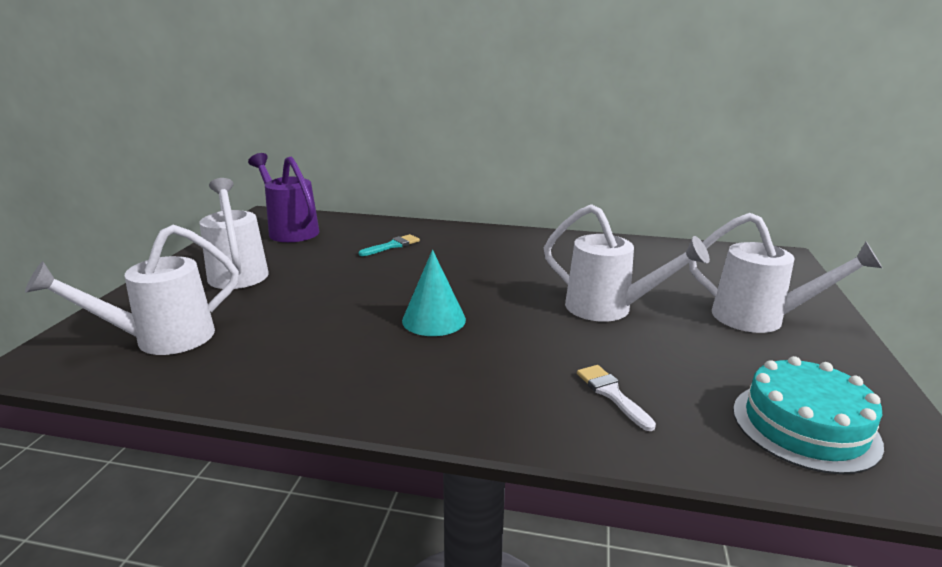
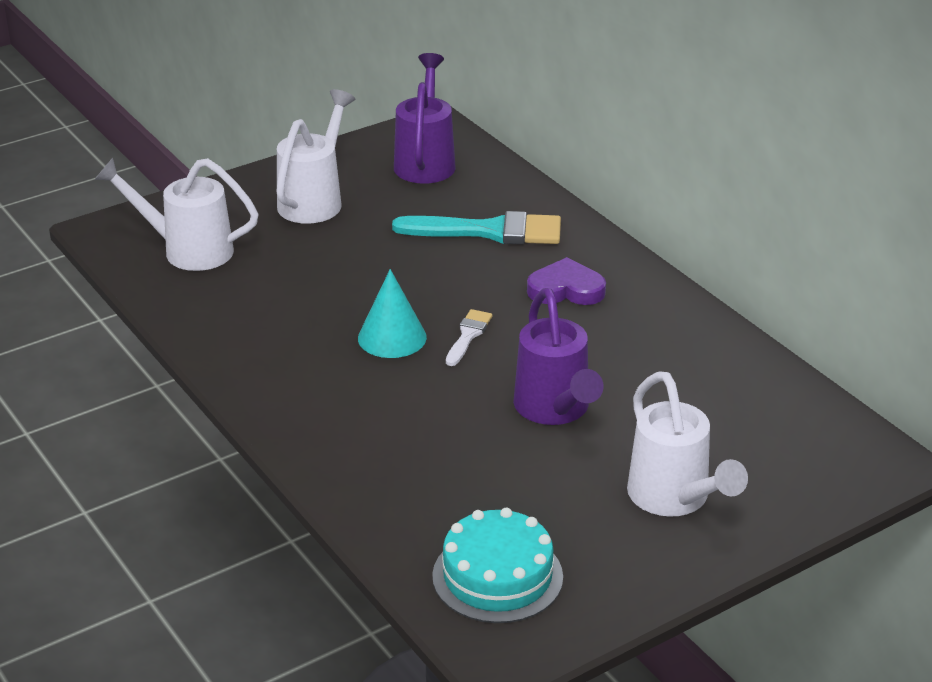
camera: 45 degrees right, 10 degrees up
turquoise brush [358,234,420,256] -> turquoise brush [392,211,561,245], size x1.98
white watering can [544,204,710,322] -> purple watering can [513,288,604,425]
white brush [577,365,656,431] -> white brush moved to [446,309,492,366]
none -> purple heart [527,257,606,305]

